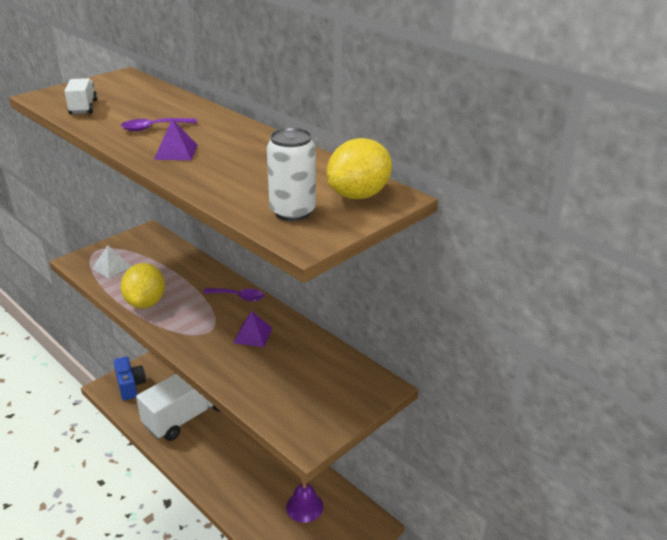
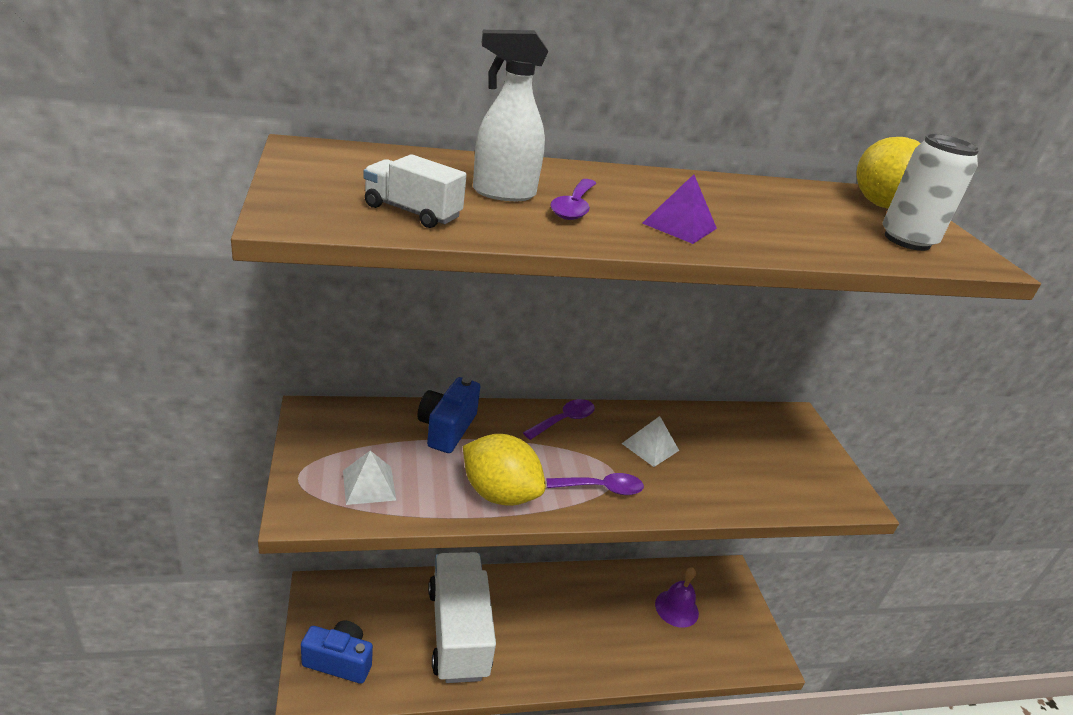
camera: 60 degrees left, 0 degrees up
purple pyramid [234,311,272,347] -> white pyramid [621,416,679,467]
none -> blue camera [418,377,480,453]
none -> white spray bottle [473,30,548,201]
none -> purple spoon [546,473,644,495]

